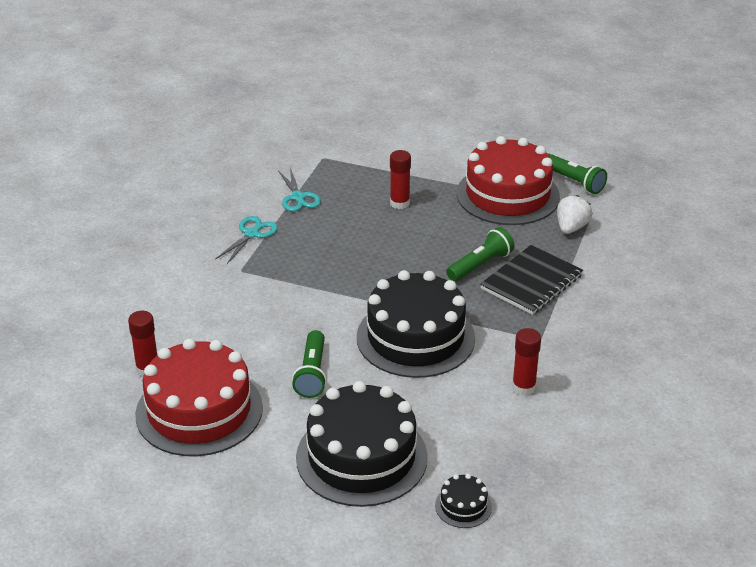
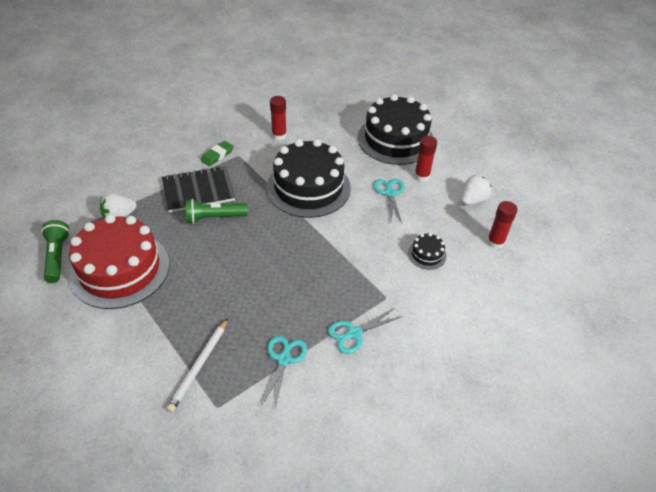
camera: 150 degrees left, 10 degrees up
red cake [135,338,263,456] -> white strawberry [461,175,492,205]
green flashlight [292,330,327,398] -> turquoise scissors [373,179,405,223]
red glue stick [390,150,411,209] -> red glue stick moved to [414,136,437,182]
black cake [435,474,492,528] -> black cake moved to [408,233,446,270]
none -> white pencil [167,318,228,412]
none -> green eraser [201,141,234,166]

